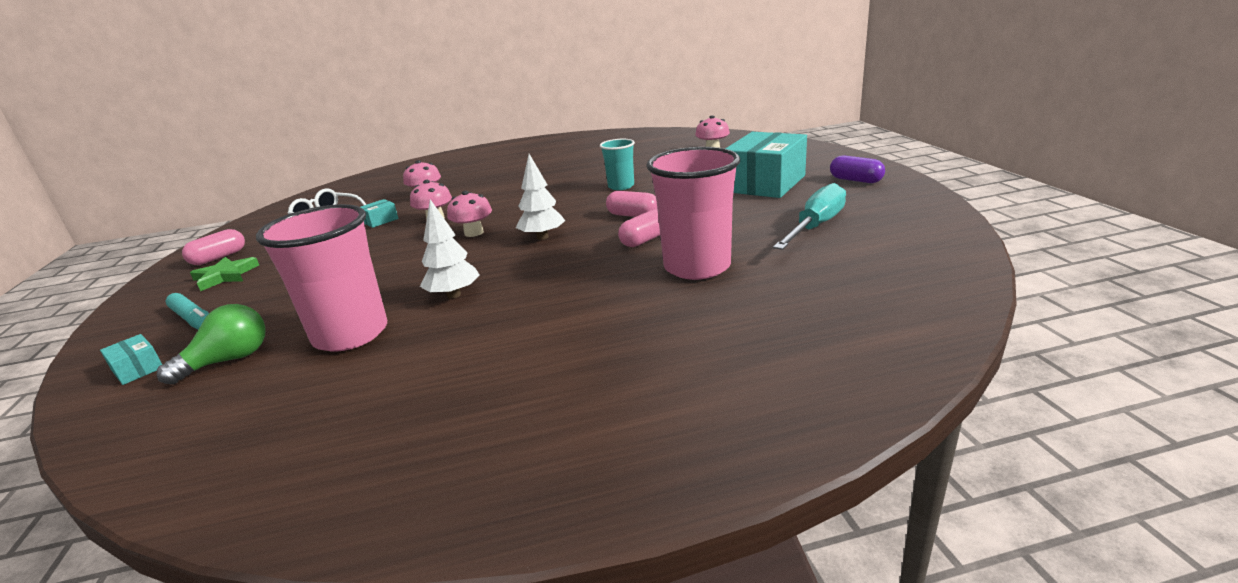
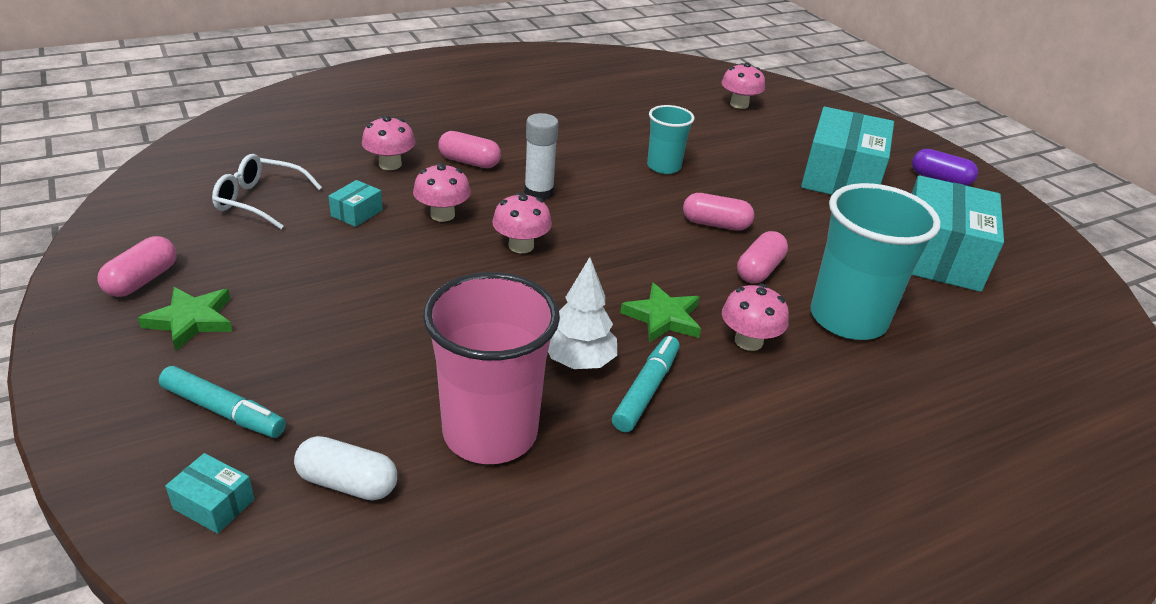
camera: 20 degrees left, 10 degrees up
green light bulb [157,304,266,385] -> white capsule [294,436,397,501]
white tree [516,154,565,240] -> none
pink cup [646,147,740,280] -> turquoise cup [810,183,941,340]
turquoise screwdriver [773,183,846,250] -> turquoise box [911,175,1004,292]
none -> pink capsule [438,131,501,168]
none -> white glue stick [524,113,559,201]
none -> turquoise marker [612,336,680,432]
none -> green star [620,282,701,343]
none -> pink mushroom [722,284,789,351]

